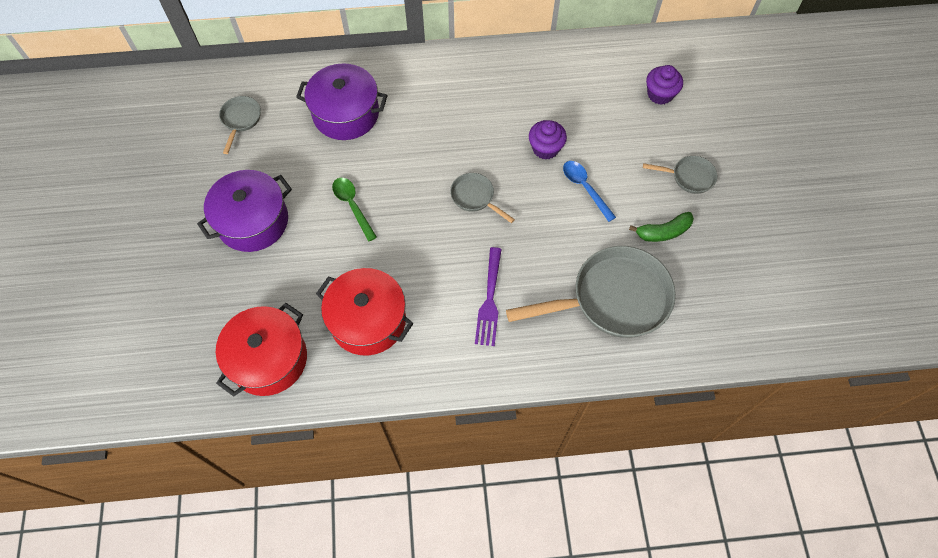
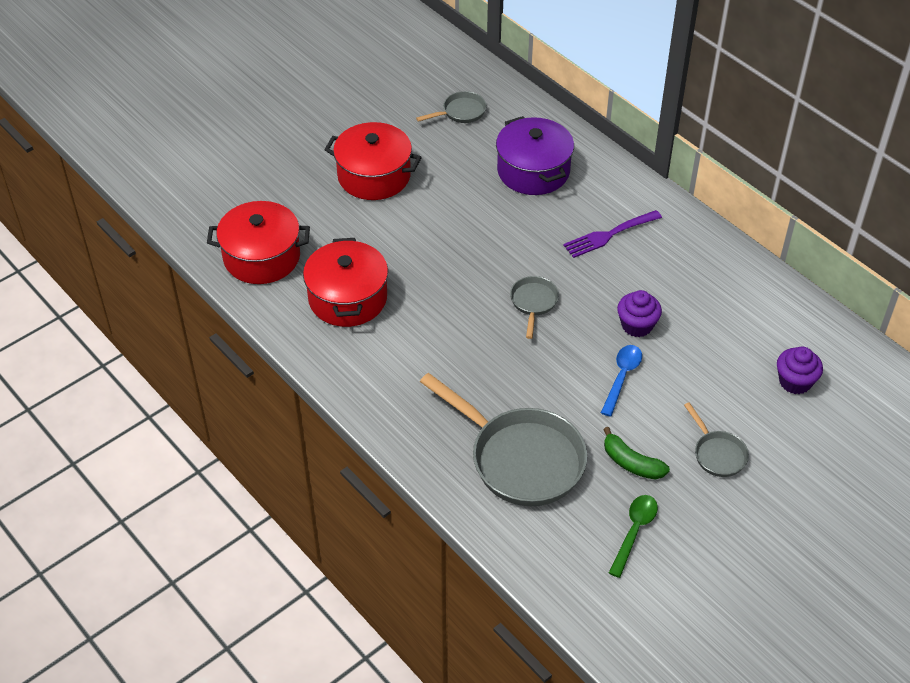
camera: 55 degrees right, 15 degrees down
purple pot [197,170,292,252] -> red pot [324,122,422,200]
green spoon [332,178,377,242] -> green spoon moved to [609,495,658,578]
purple fork [475,247,502,346] -> purple fork moved to [563,210,662,258]

